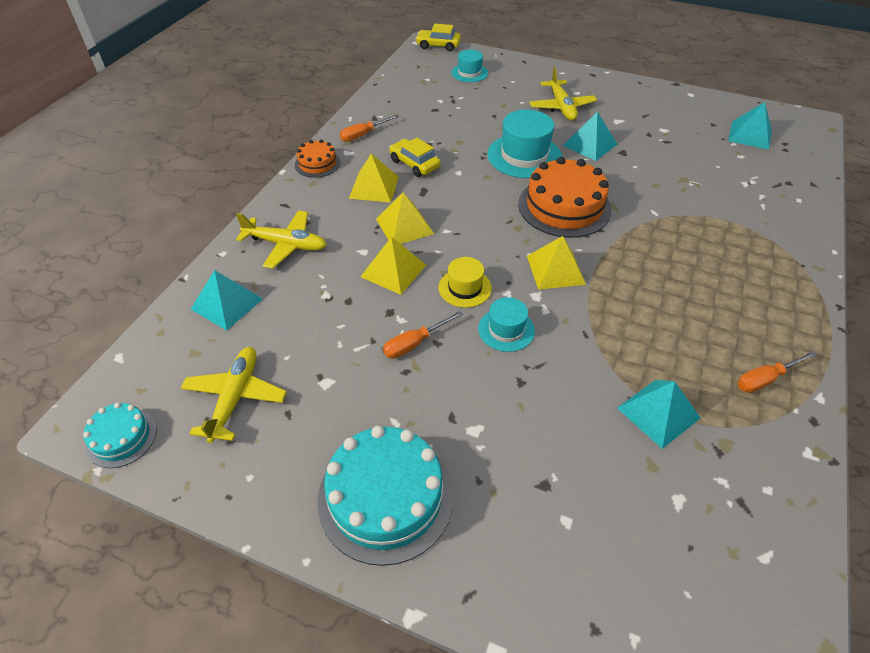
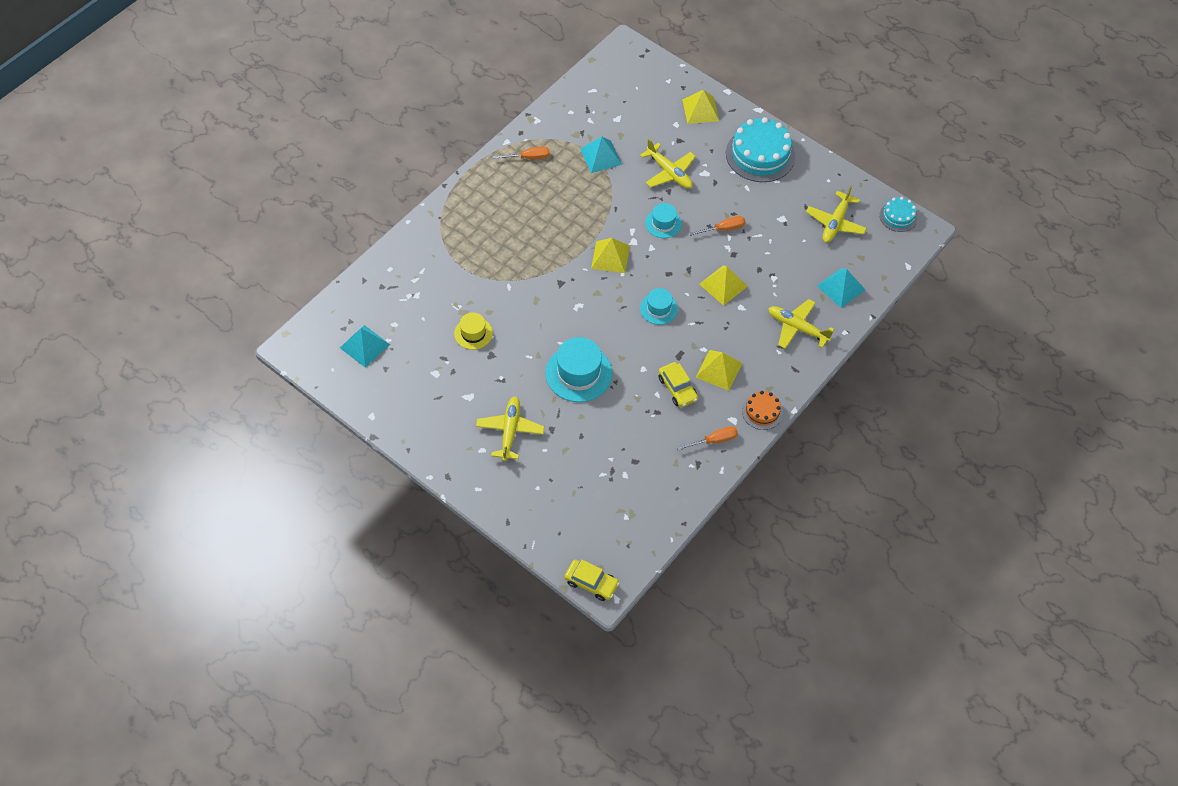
camera: 165 degrees left, 10 degrees up
yellow pyramid [376,193,434,244] -> yellow pyramid moved to [682,90,719,124]
yellow hat [438,257,492,308] -> yellow hat moved to [454,313,493,350]
turquoise hat [451,50,488,82] -> turquoise hat moved to [640,288,678,325]
orange cake [518,157,611,238] -> none
turquoise pyramid [563,111,617,161] -> none
none -> yellow plane [640,139,696,189]

